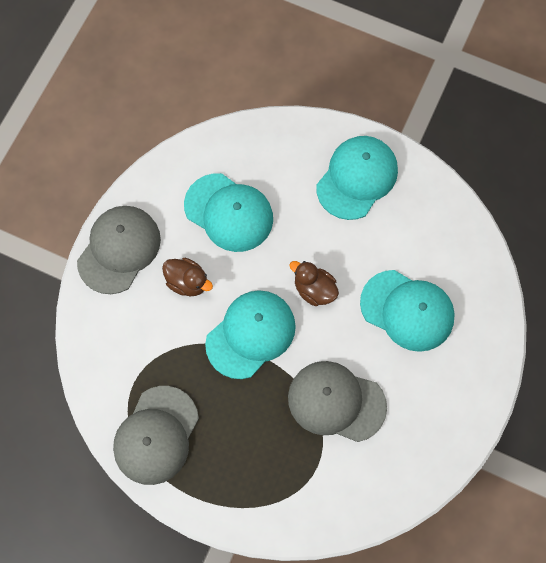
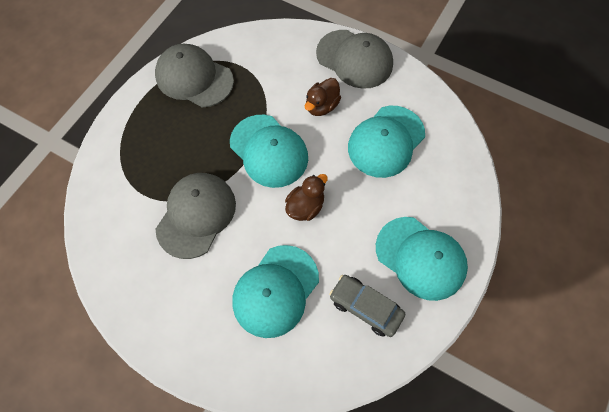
camera: 95 degrees right, 5 degrees down
none -> grey car [329,275,405,337]

